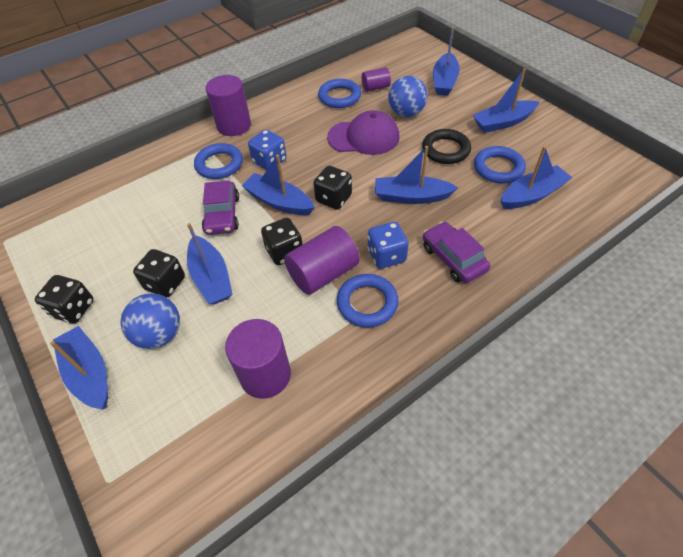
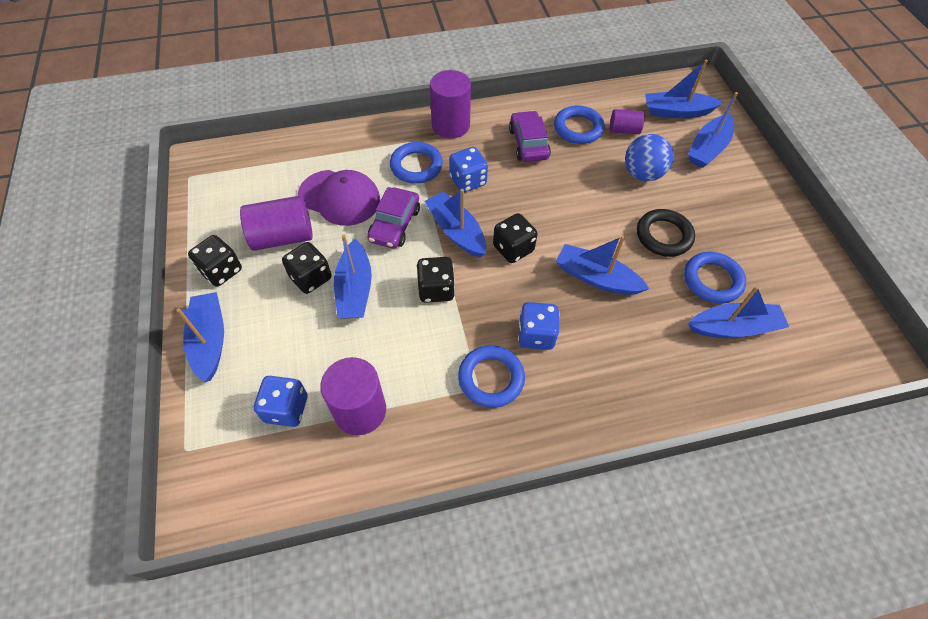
camera: 20 degrees right, 5 degrees up
blue ball [120,294,180,349] -> none
purple cylinder [284,226,360,295] -> purple cylinder moved to [240,196,313,251]
purple cap [327,110,400,155] -> purple cap moved to [298,170,380,226]
purple car [423,222,490,283] -> purple car moved to [509,111,551,162]
blue boat [473,69,539,133] -> blue boat moved to [645,60,723,118]
none -> blue dice [254,376,307,427]

